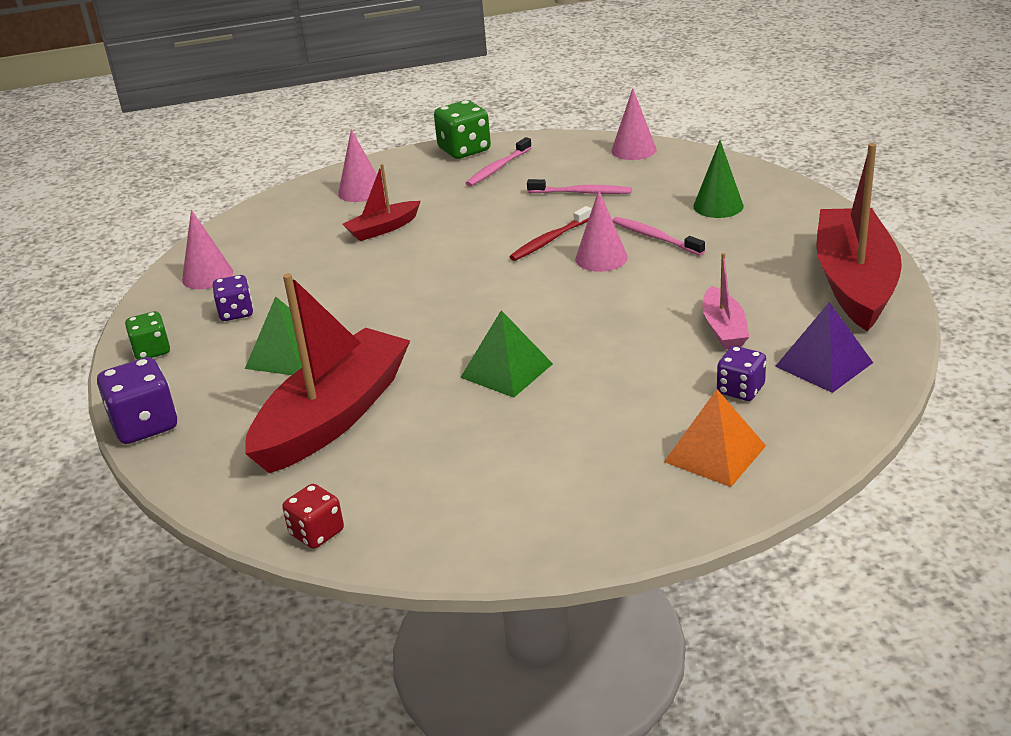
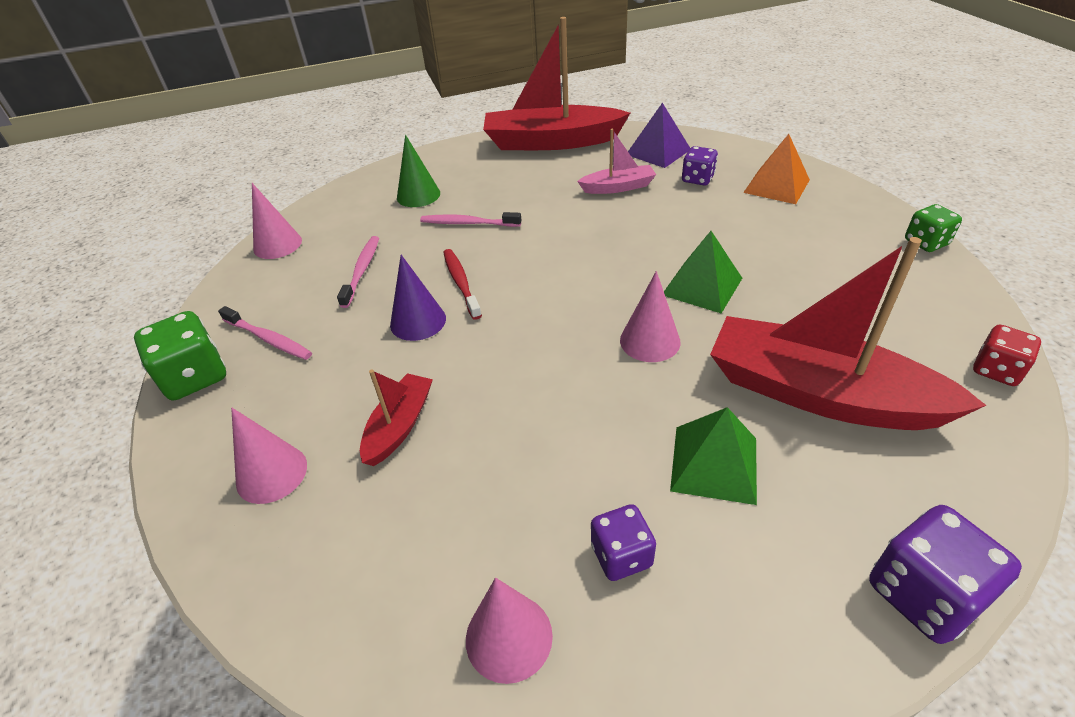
camera: 95 degrees left, 10 degrees up
green dice [125,311,170,360] -> green dice moved to [905,204,962,252]
red boat [342,164,421,241] -> red boat turned 120 degrees counterclockwise [360,370,433,466]
red toothbrush [509,206,592,261] -> red toothbrush turned 150 degrees counterclockwise [443,249,482,320]
pink cone [575,190,628,272] -> pink cone moved to [620,271,681,362]
pink toothbrush [612,217,705,255] -> pink toothbrush turned 60 degrees clockwise [420,212,521,227]
none -> purple cone [390,255,446,341]

